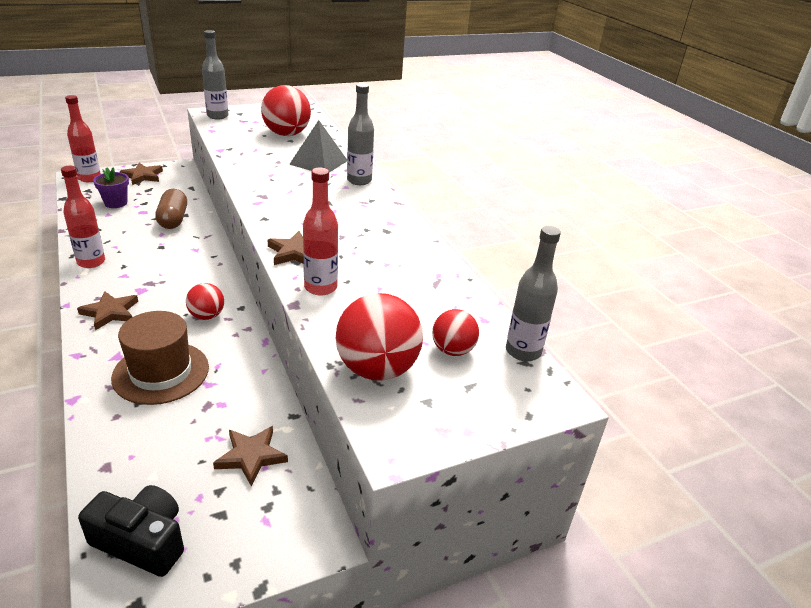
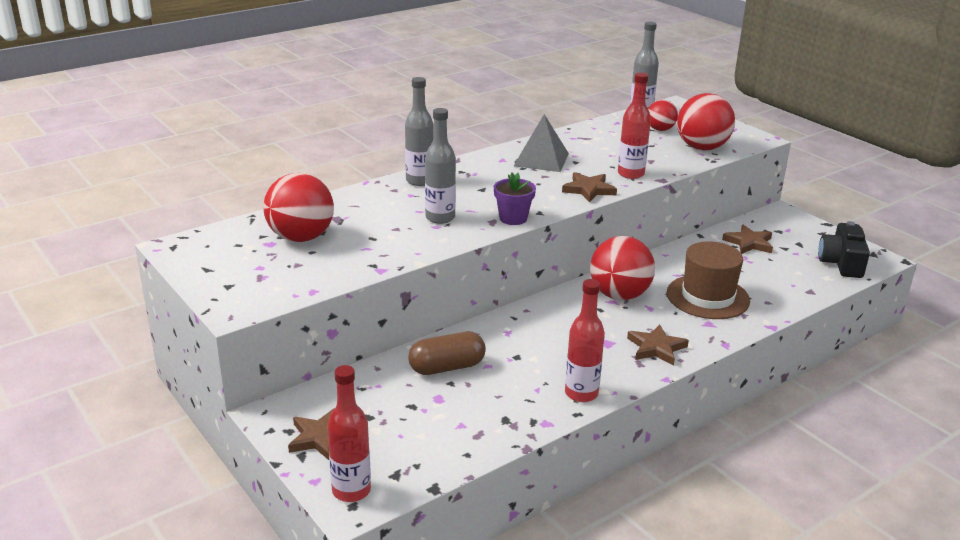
camera: 100 degrees left, 5 degrees down
purple flower pot [93,167,129,208] -> purple flower pot moved to [494,173,536,225]
red ball [186,283,224,320] -> red ball [590,236,655,300], size x1.74
grey bottle [202,30,229,119] -> grey bottle moved to [425,108,456,224]
grey pyramid [289,120,347,173] -> grey pyramid moved to [514,114,569,172]

